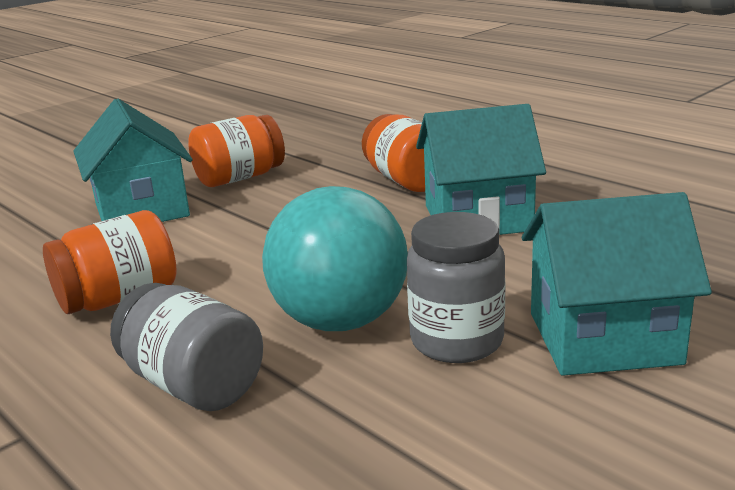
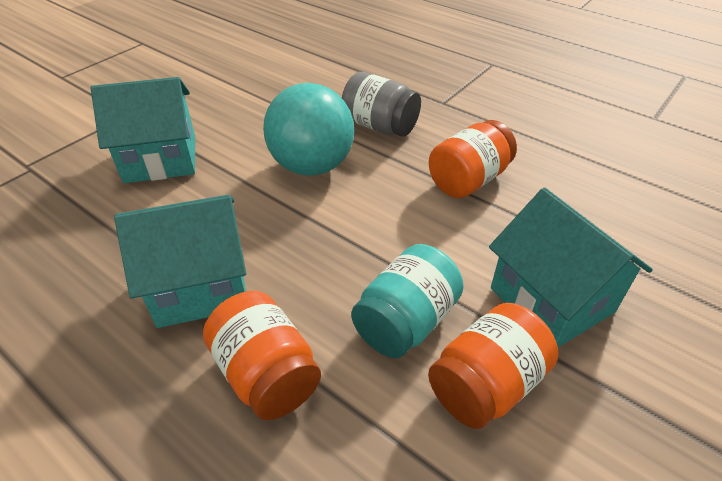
camera: 170 degrees right, 20 degrees up
grey jar [407,212,505,363] -> none
none -> turquoise jar [351,244,464,358]

